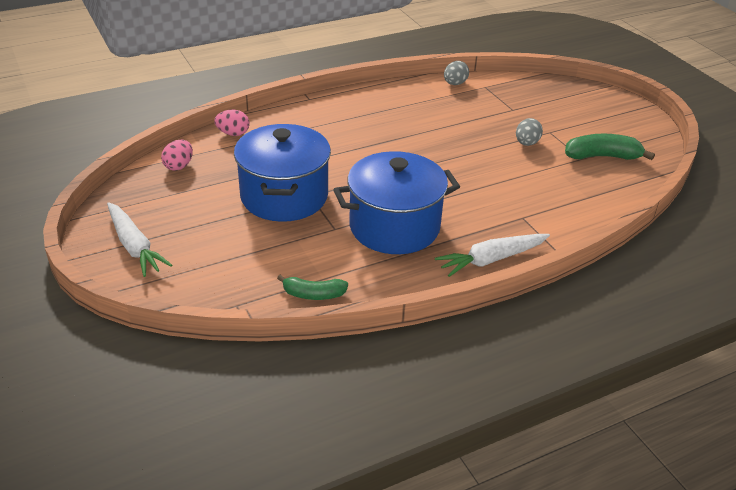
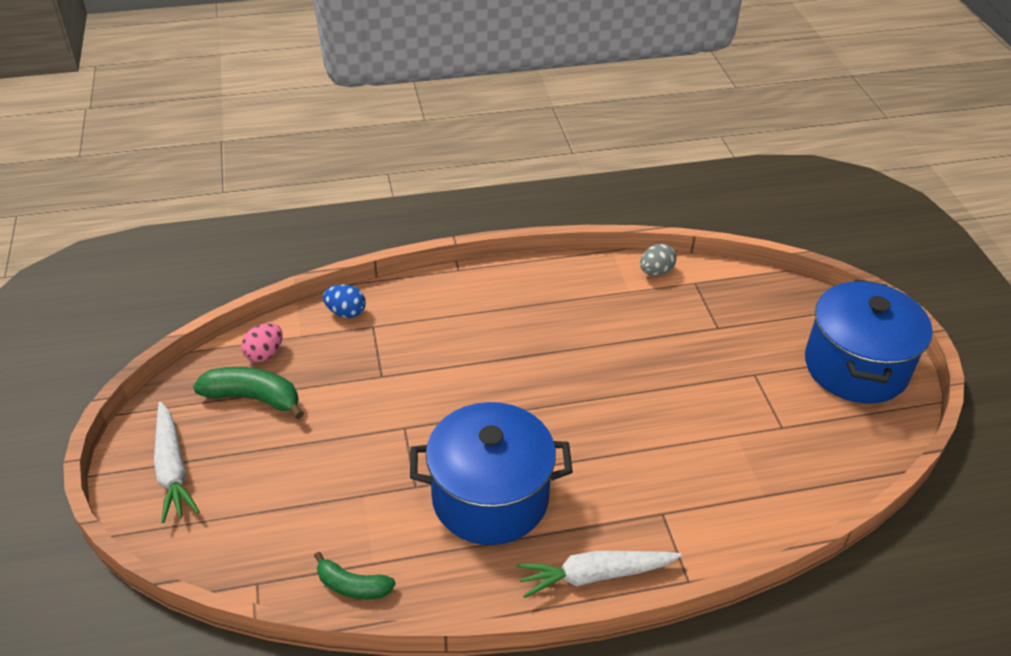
camera: 15 degrees right, 5 degrees up
pink egg [214,109,249,136] -> blue egg [323,284,366,318]
blue pot [234,124,331,222] -> blue pot moved to [805,279,932,404]
grey egg [516,118,543,146] -> none
green banana [565,134,655,160] -> green banana moved to [193,367,304,419]

